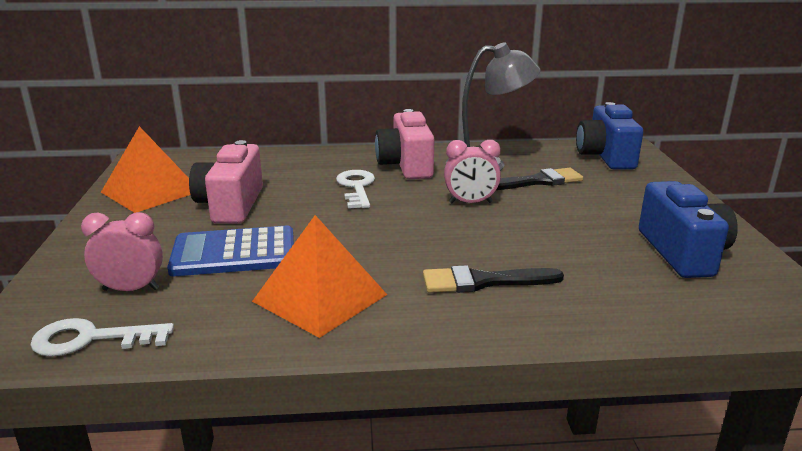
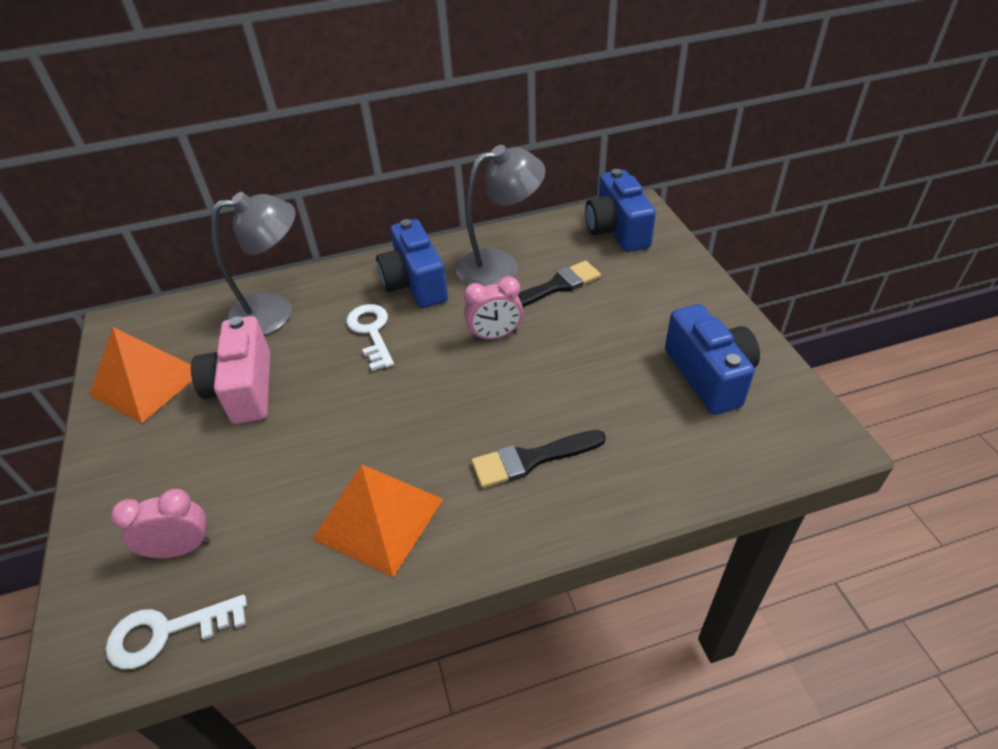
camera: 10 degrees left, 20 degrees up
blue calculator [167,226,294,276] -> none
pink camera [375,109,434,179] -> blue camera [376,219,448,308]
none -> grey lamp [210,192,296,335]

